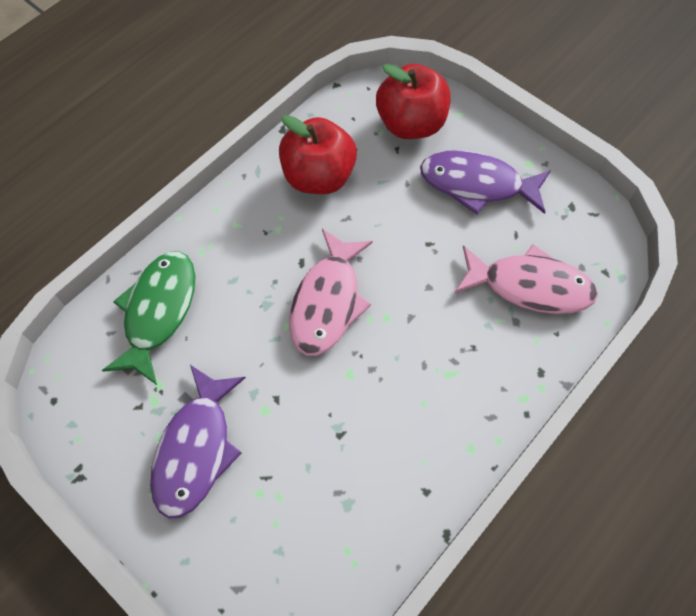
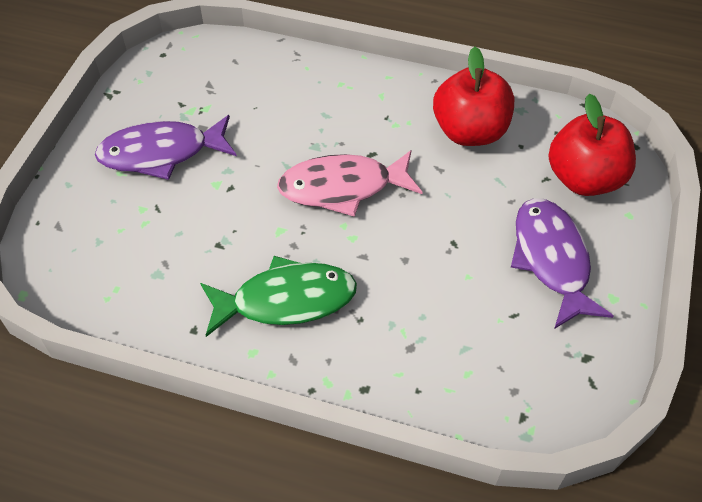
camera: 65 degrees right, 10 degrees down
green fish [102,251,195,385] -> green fish moved to [200,256,357,337]
pink fish [454,244,598,314] -> none

